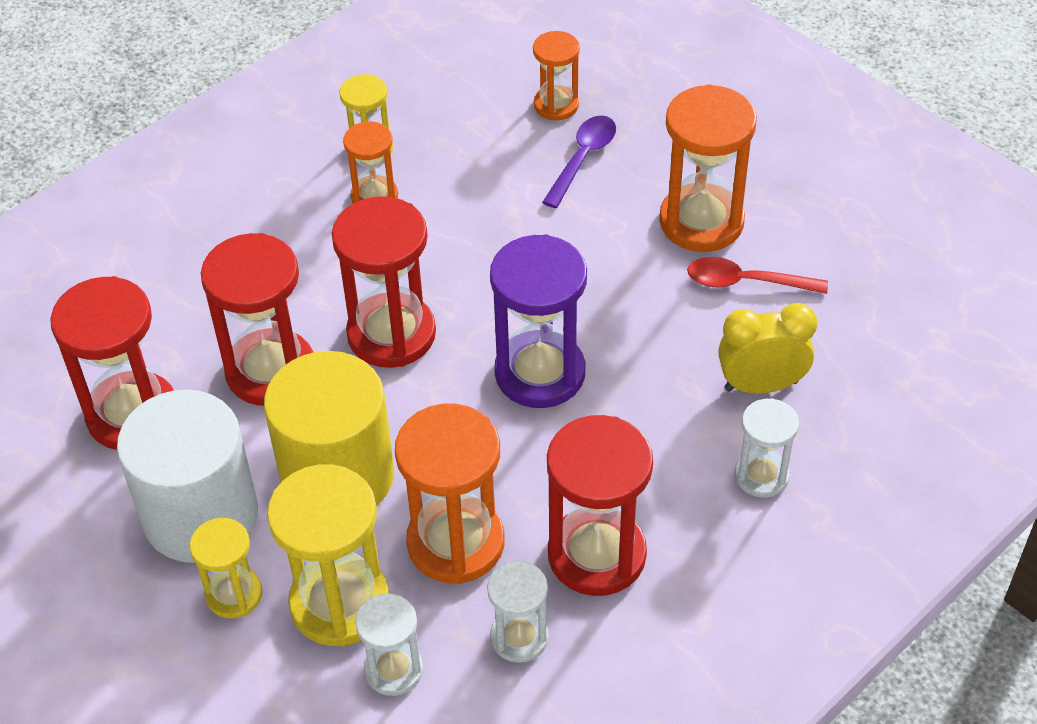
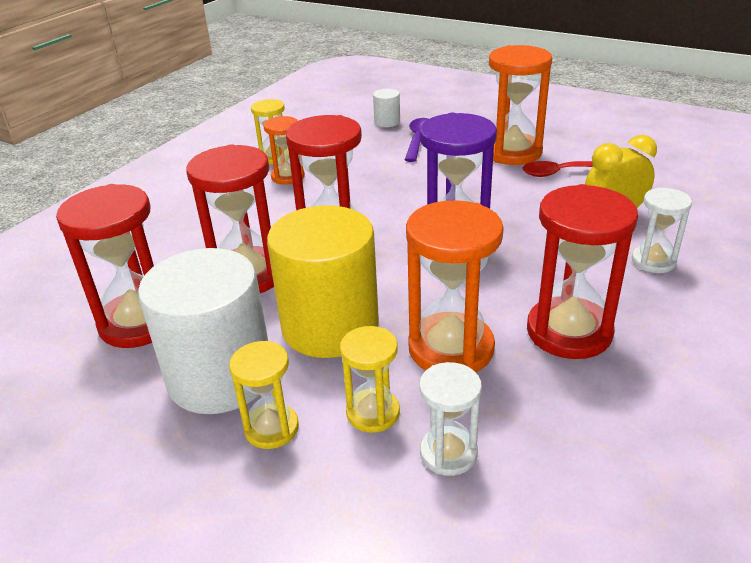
camera: 15 degrees left, 15 degrees down
yellow hourglass [267,464,390,647] -> yellow hourglass [340,326,400,433], size x0.57
white hourglass [487,561,549,663] -> none
orange hourglass [533,31,580,120] -> white cylinder [373,89,400,127]

